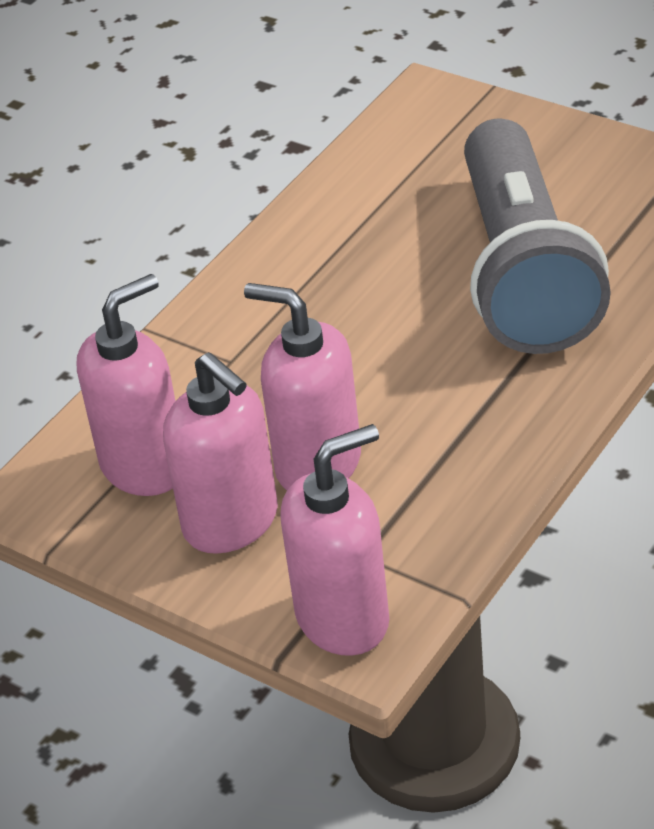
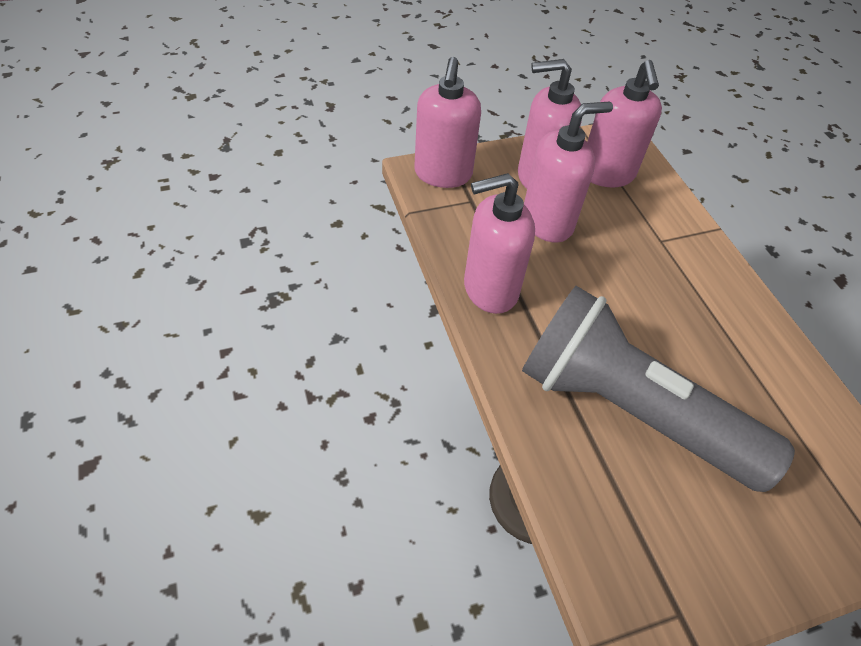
camera: 120 degrees right, 10 degrees up
none -> pink soap dispenser [464,173,535,314]

